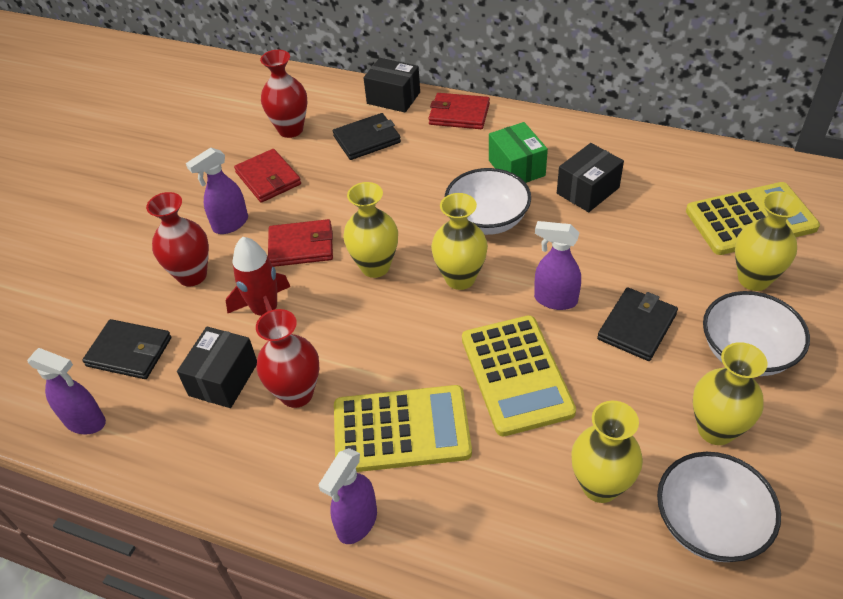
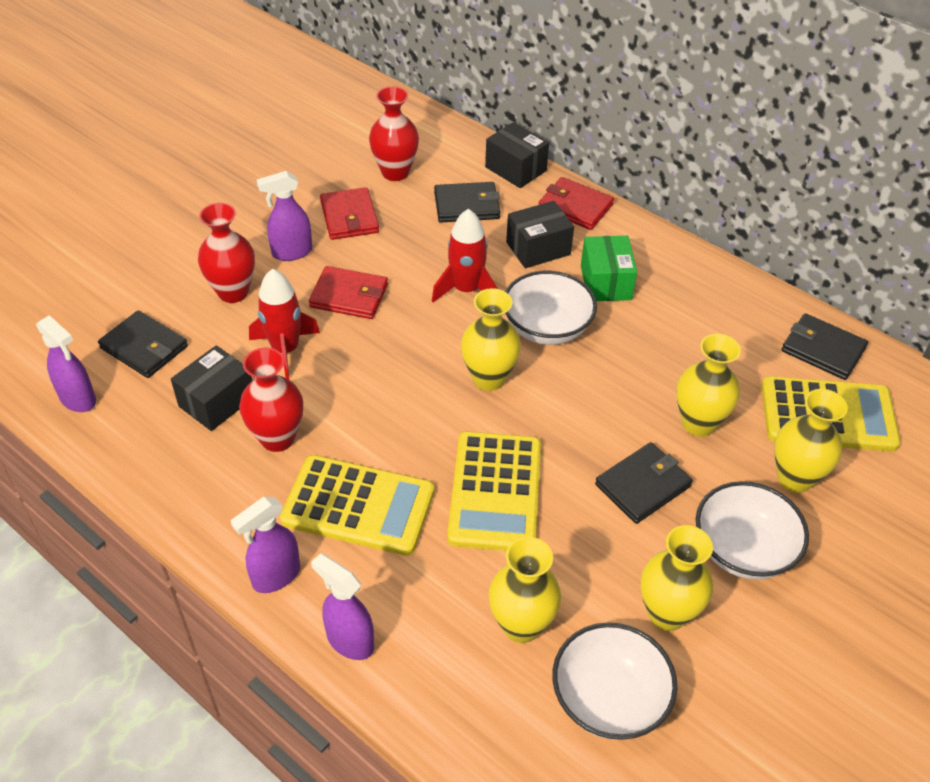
camera: 15 degrees right, 0 degrees up
yellow vase [343,182,398,278] -> yellow vase moved to [677,334,741,437]
purple spray bottle [534,221,581,310] -> purple spray bottle moved to [311,553,374,660]
black box [557,143,624,212] -> black box moved to [506,201,574,268]
none -> red rocket [432,209,498,302]
none -> black wallet [781,313,868,380]

